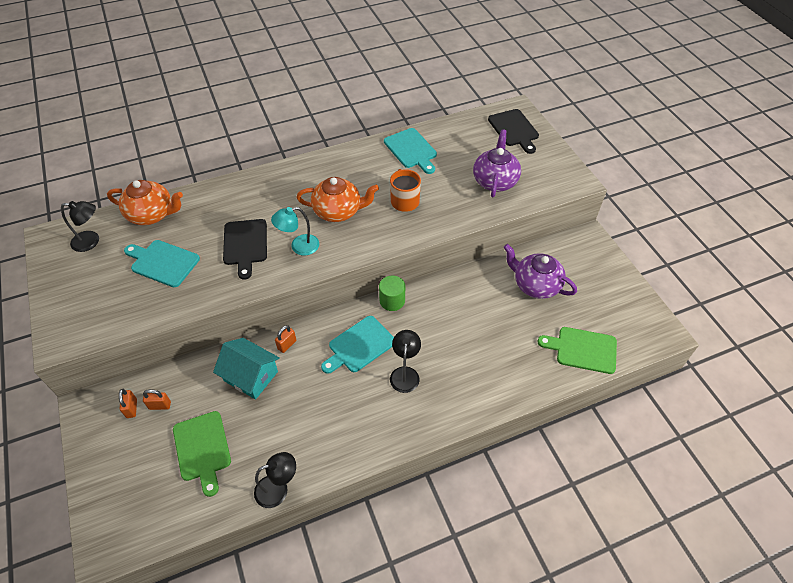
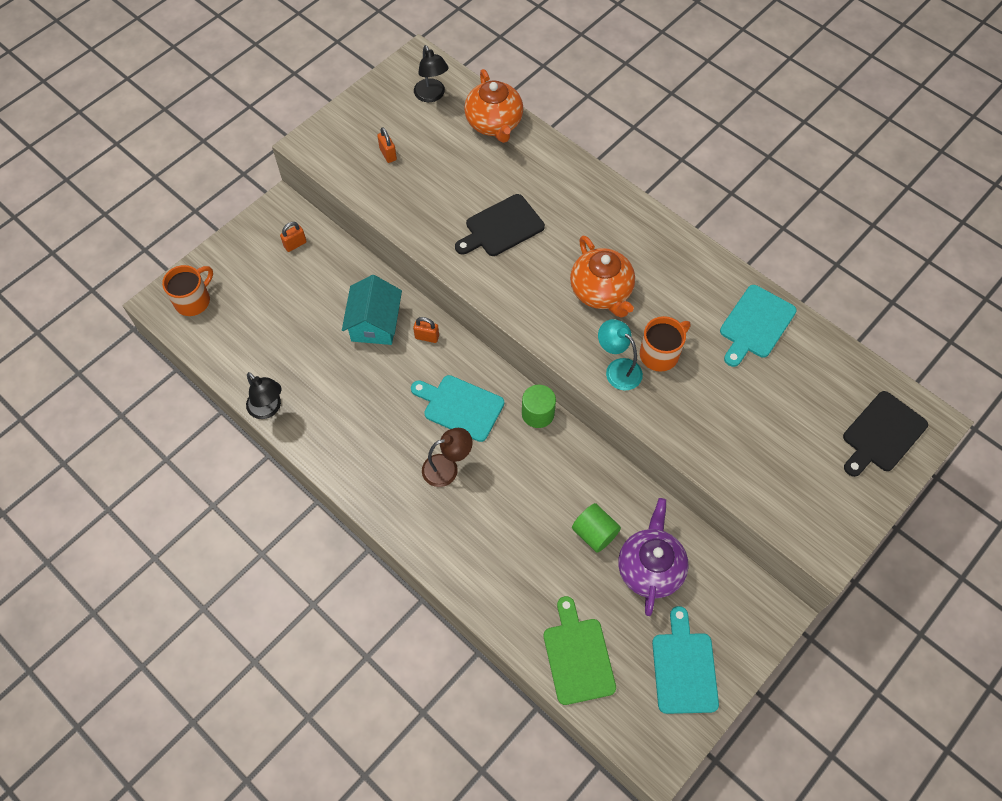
camera: 65 degrees right, 10 degrees up
turquoise cutting board [124,240,200,287] -> turquoise cutting board moved to [652,606,719,714]
orange padlock [143,389,171,410] -> orange padlock moved to [377,127,397,163]
green cutting board [173,411,231,497] -> none
turquoise lamp [271,207,319,256] -> turquoise lamp moved to [598,319,643,391]
black lamp [390,330,421,393] -> brown lamp [422,428,473,487]
purple teapot [473,129,521,197] -> none
none -> orange mug [162,265,213,316]
none -> green cylinder [572,503,621,553]

